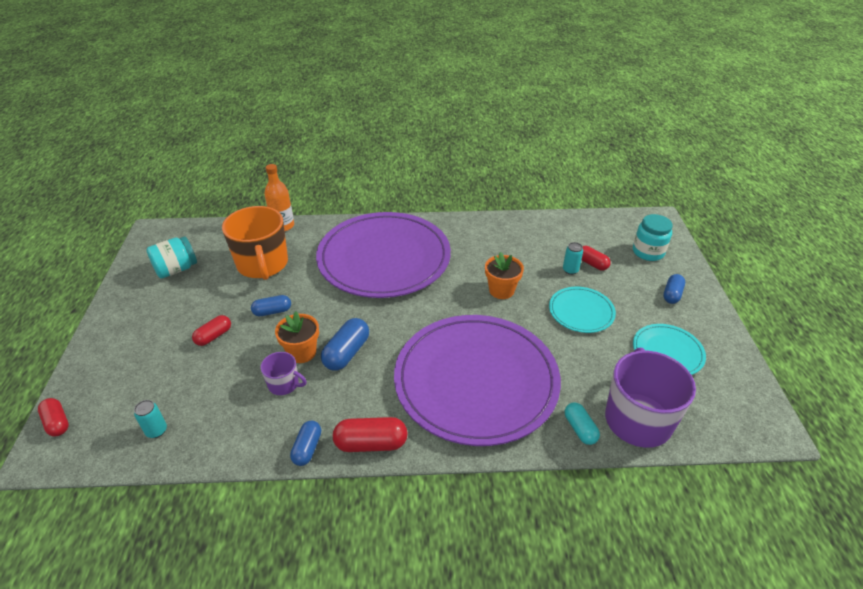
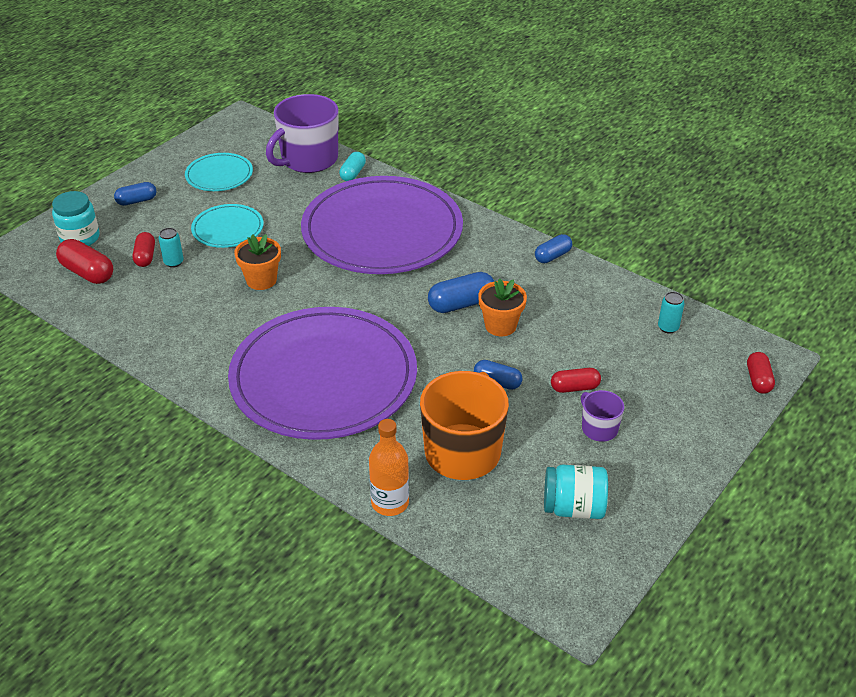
camera: 140 degrees left, 0 degrees up
purple mug [261,352,307,395] -> purple mug moved to [581,390,624,442]
red capsule [333,417,408,452] -> red capsule moved to [56,239,113,284]

